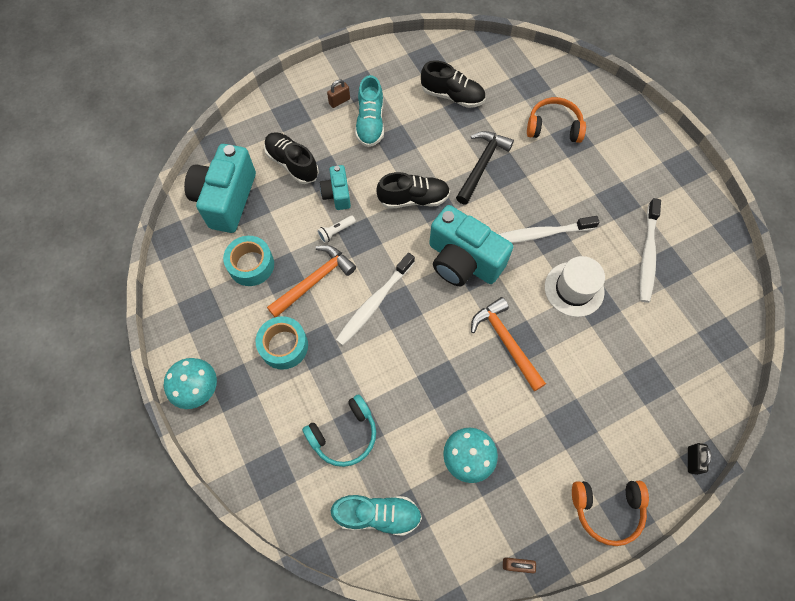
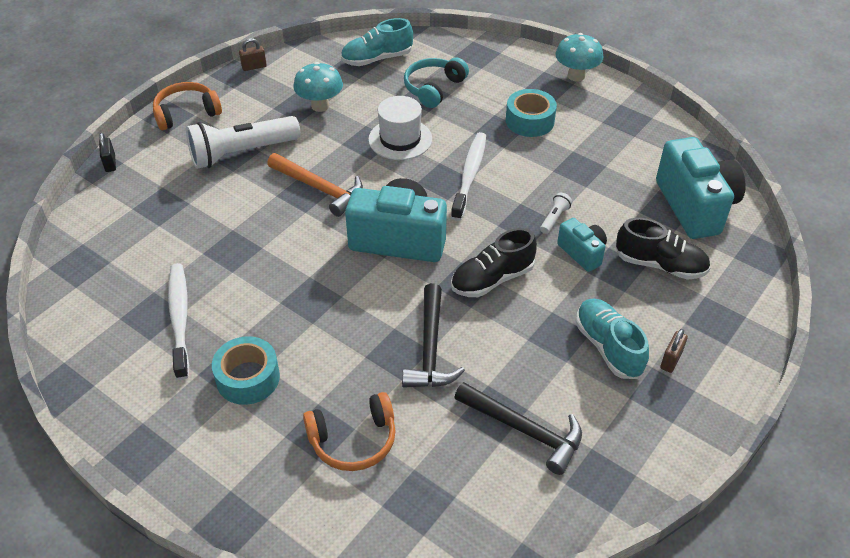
camera: 155 degrees right, 20 degrees down
turquoise tape [223,236,274,286] -> turquoise tape moved to [212,336,280,405]
orange hammer [267,245,356,317] -> none
black shoe [421,61,485,108] -> black hammer [454,382,582,475]
white toothbrush [498,216,600,243] -> none
white hat [545,256,605,317] -> white hat moved to [368,96,432,160]
none -> white flashlight [186,116,300,169]

